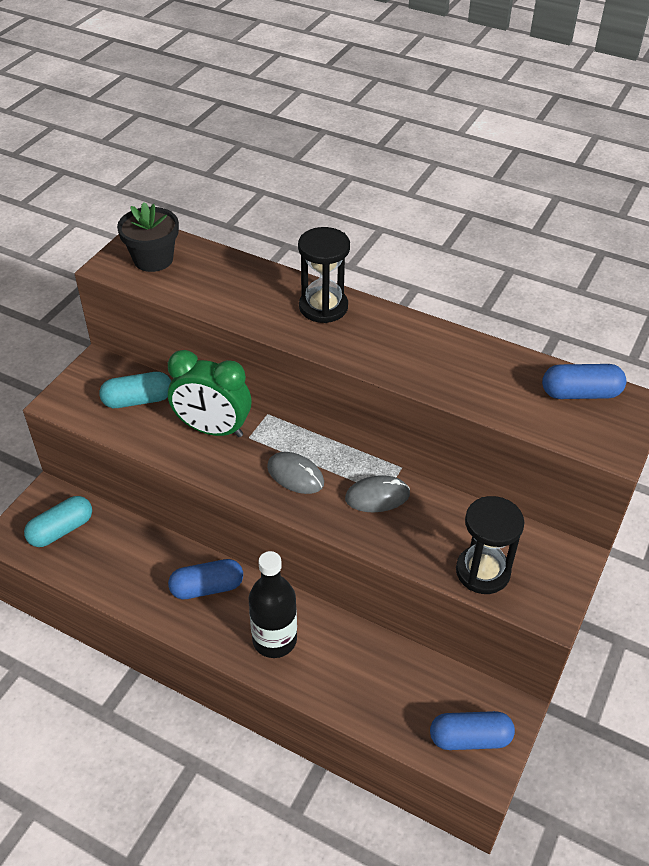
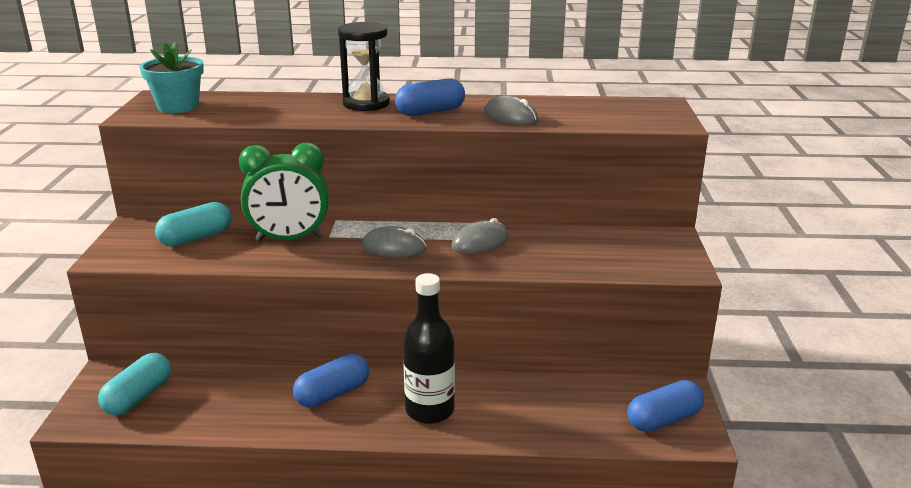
camera: 25 degrees left, 20 degrees down
black flower pot [117,202,179,272] -> turquoise flower pot [139,42,204,113]
black hourglass [456,496,524,594] -> none
blue capsule [542,364,626,399] -> blue capsule moved to [395,78,465,116]
none -> grey mouse [483,95,538,125]

